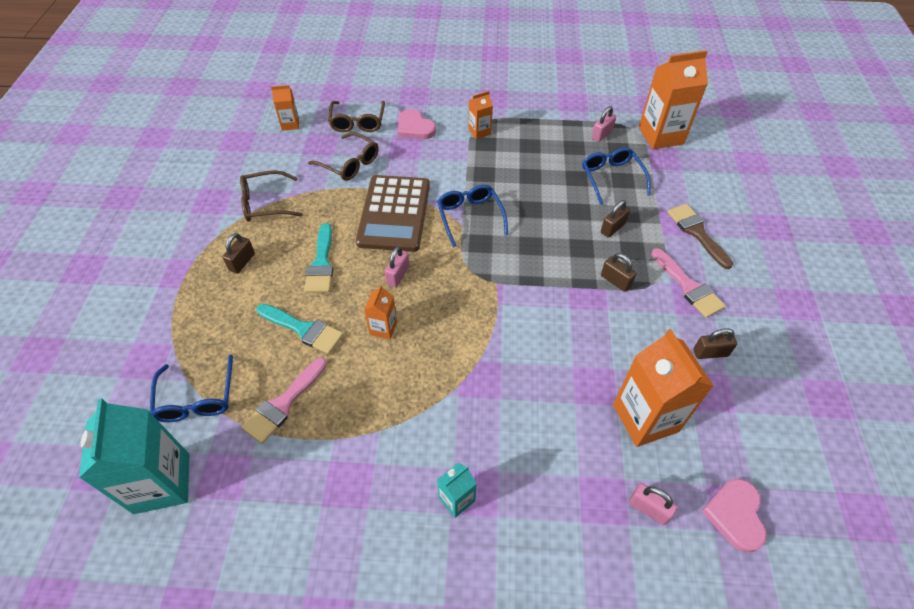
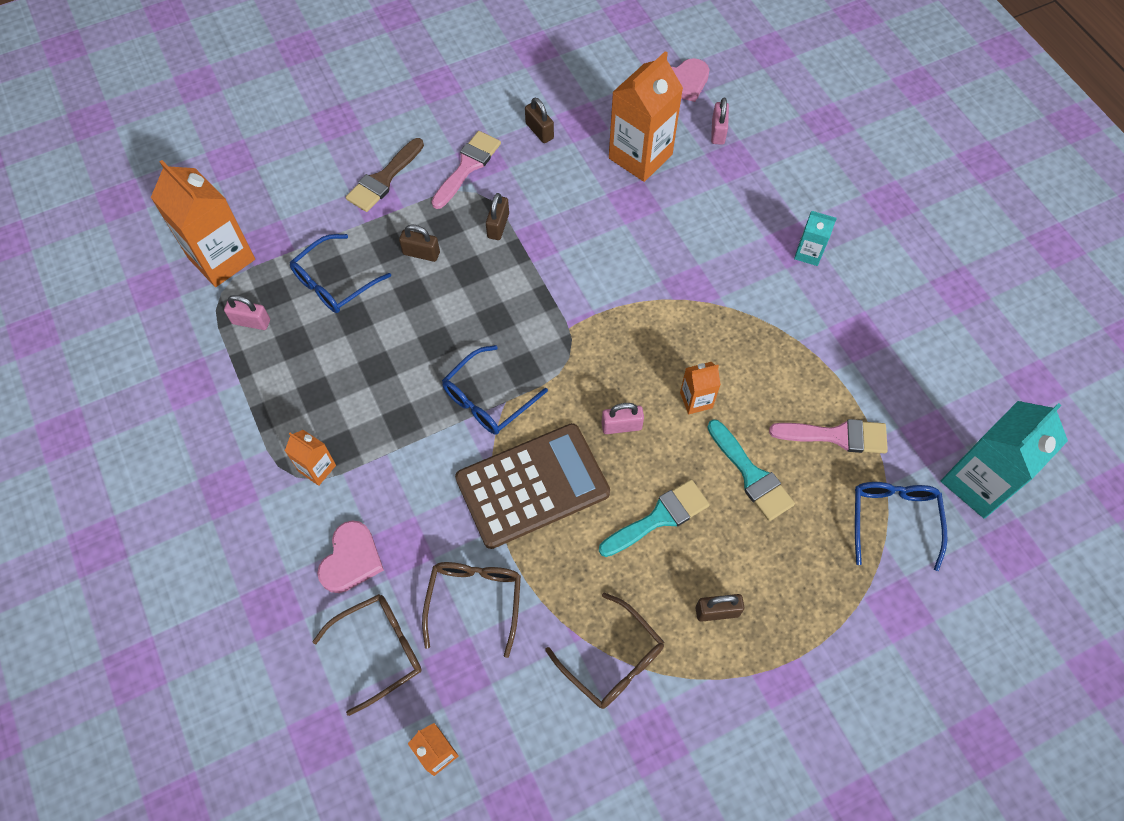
camera: 120 degrees left, 10 degrees up
blue glasses [150,354,233,422] -> blue glasses turned 45 degrees counterclockwise [855,482,948,571]
turquoise brush [257,304,344,354] -> turquoise brush turned 150 degrees clockwise [707,419,795,521]

